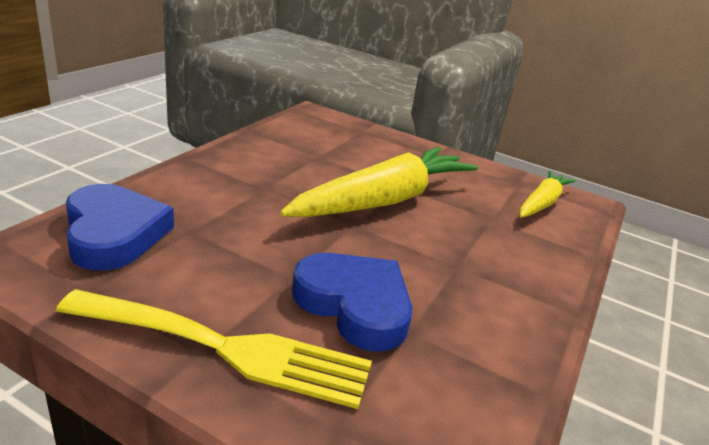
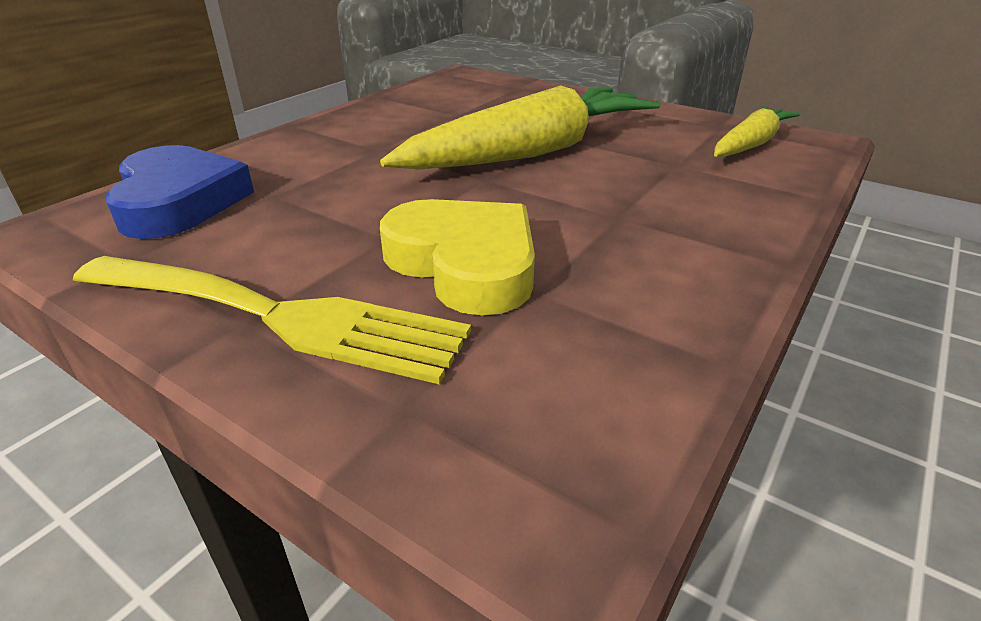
camera: 10 degrees right, 5 degrees up
blue heart [292,253,412,352] -> yellow heart [380,199,535,316]

